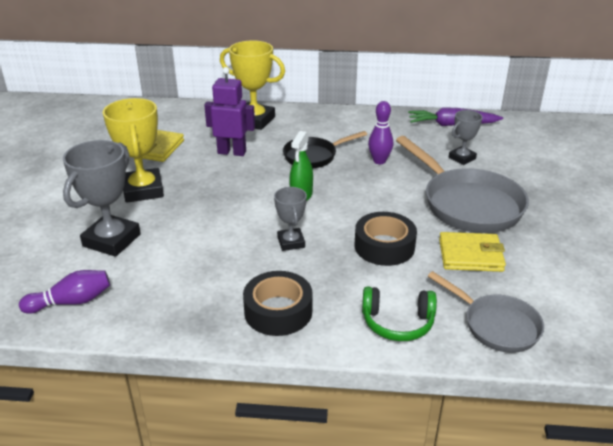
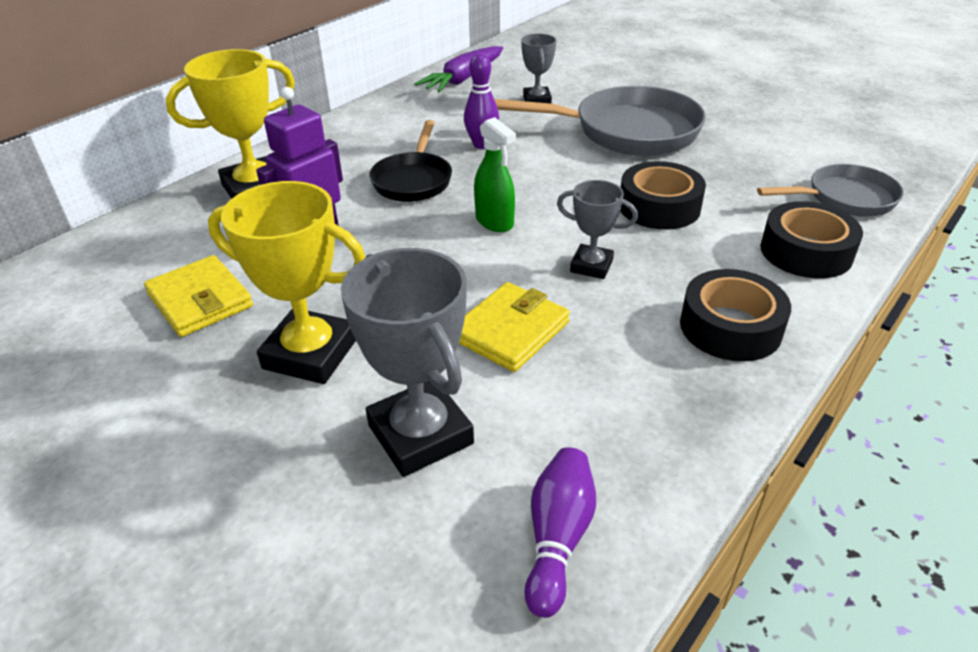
camera: 55 degrees left, 5 degrees up
green headphones [362,287,437,341] -> black tape [761,201,863,279]
yellow wallet [439,232,506,272] -> yellow wallet moved to [459,282,570,372]

